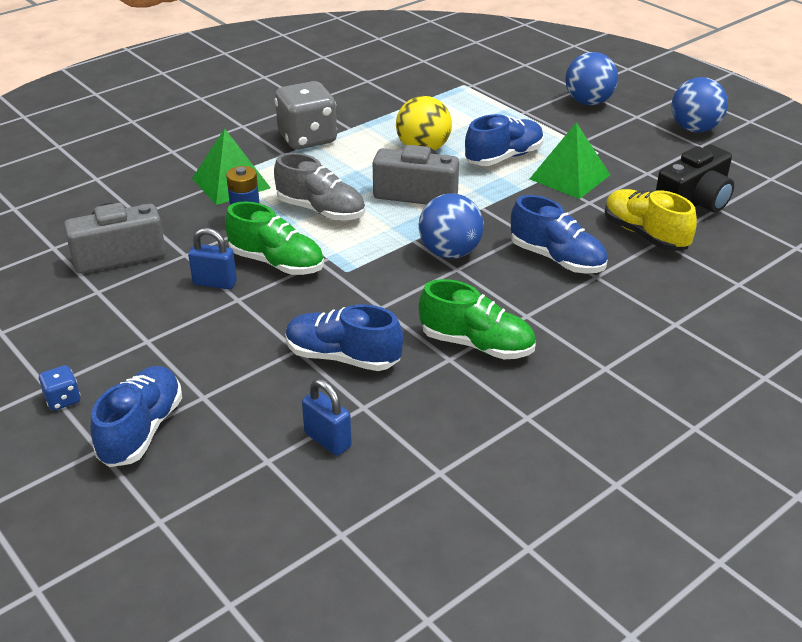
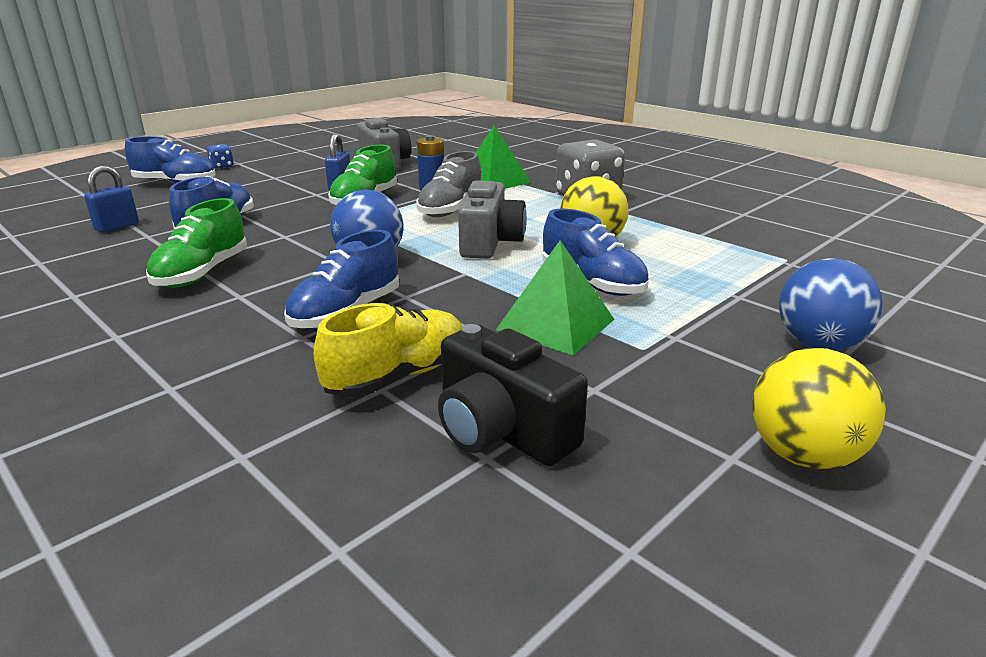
camera: 85 degrees right, 10 degrees down
blue ball [671,77,728,133] -> yellow ball [752,348,886,469]

